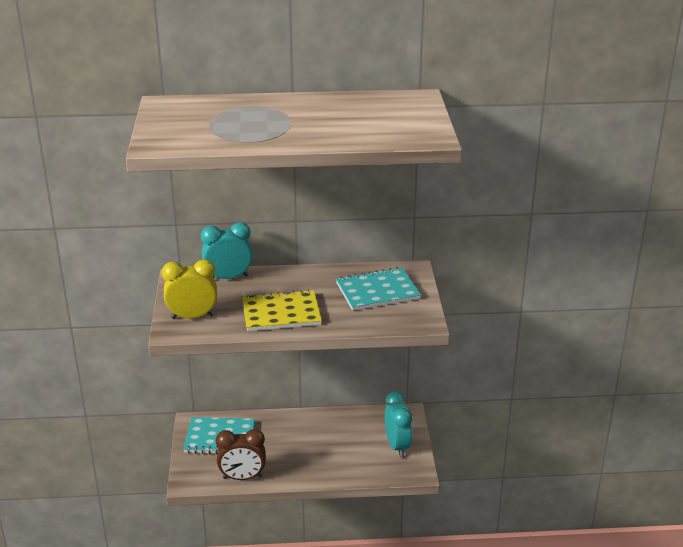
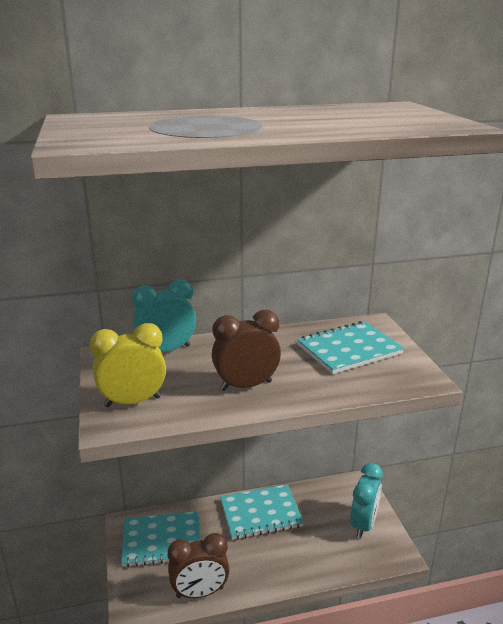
camera: 10 degrees left, 5 degrees down
yellow notebook [242,289,322,331] -> brown clock [212,310,281,391]
turquoise clock [385,391,412,457] -> turquoise clock turned 45 degrees clockwise [350,463,383,538]
none -> turquoise notebook [220,484,304,540]

